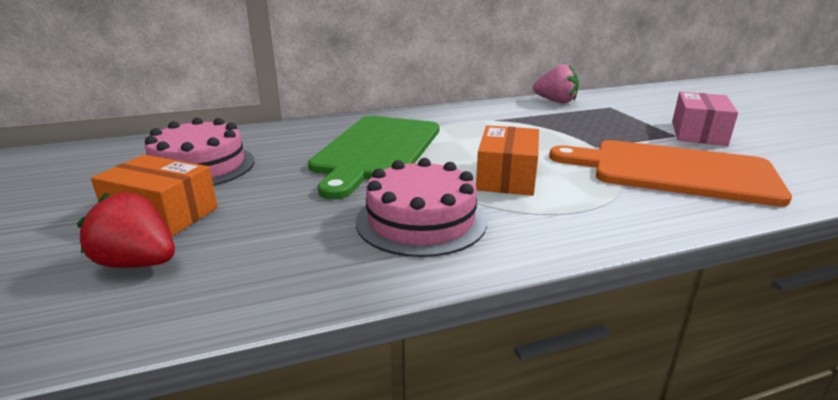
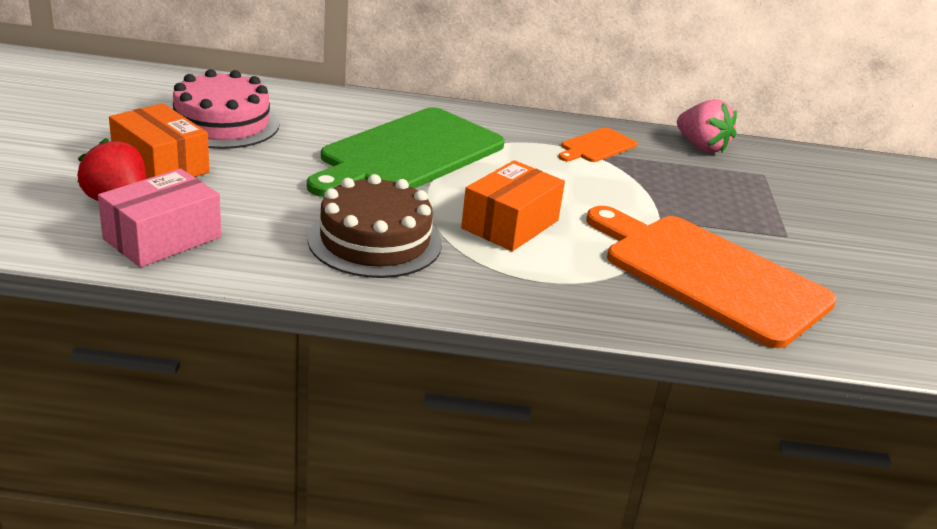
camera: 20 degrees right, 5 degrees up
pink cake [356,158,487,257] -> brown cake [308,174,442,278]
pink box [672,92,738,146] -> pink box moved to [98,169,221,268]
none -> orange cutting board [559,128,637,162]

